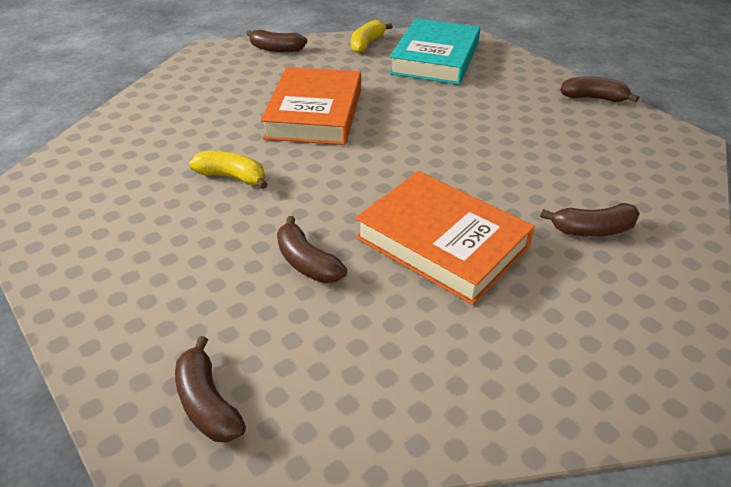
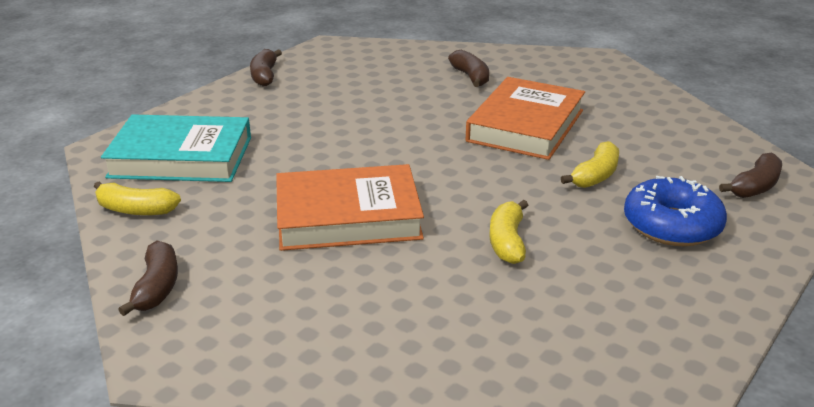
camera: 105 degrees left, 10 degrees down
brown banana [277,216,347,283] -> yellow banana [561,141,619,188]
none -> blue donut [624,176,727,246]

